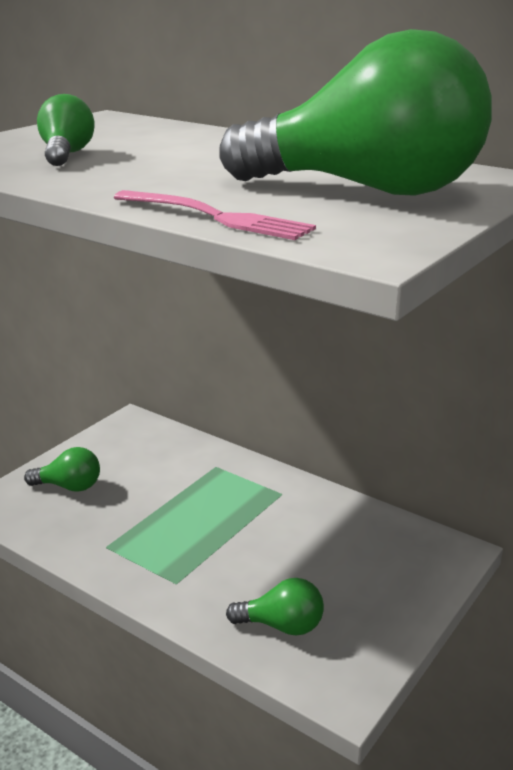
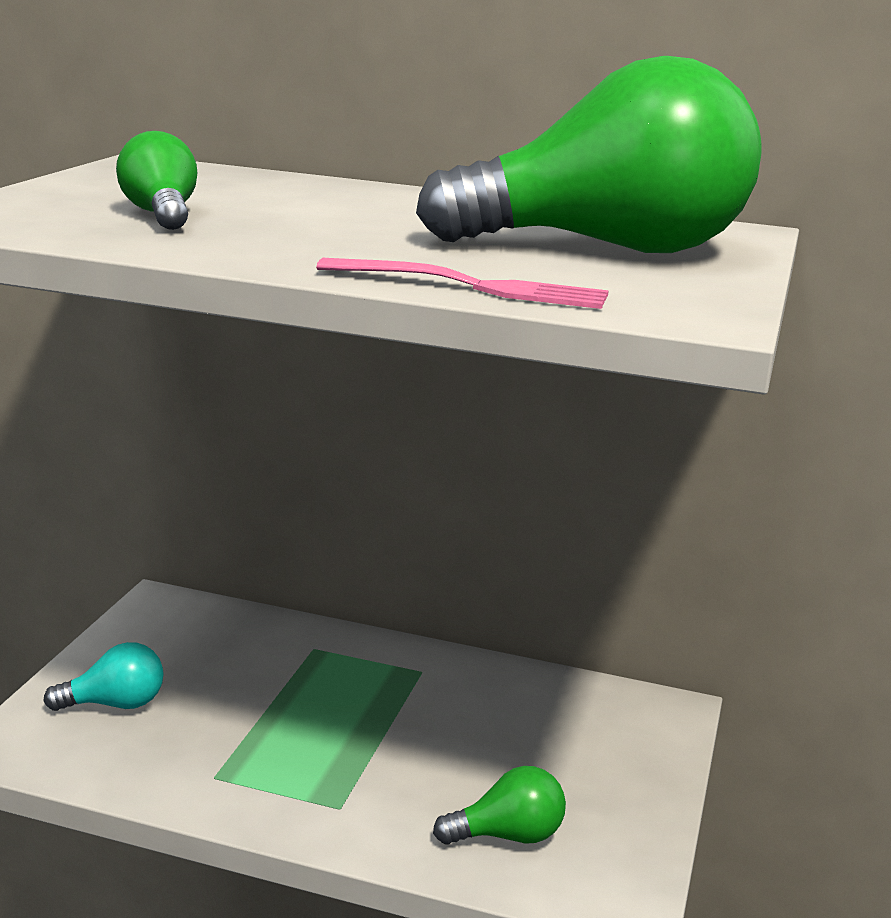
camera: 20 degrees left, 5 degrees down
green light bulb [24,447,100,492] -> turquoise light bulb [43,642,164,711]

